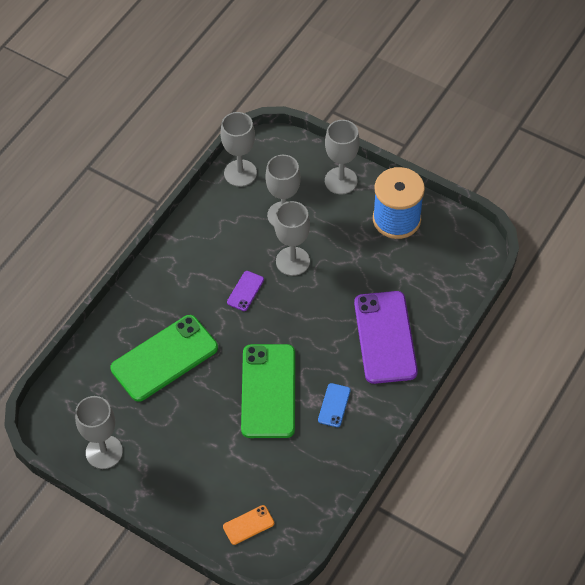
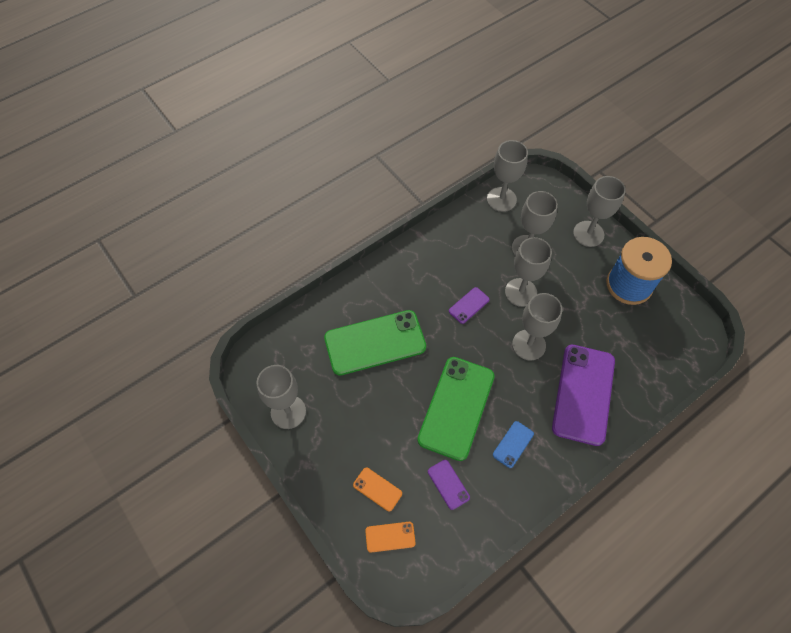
camera: 20 degrees right, 5 degrees up
none -> orange phone [353,467,402,512]
none -> purple phone [428,460,470,510]
none -> grey goblet [512,293,563,361]

